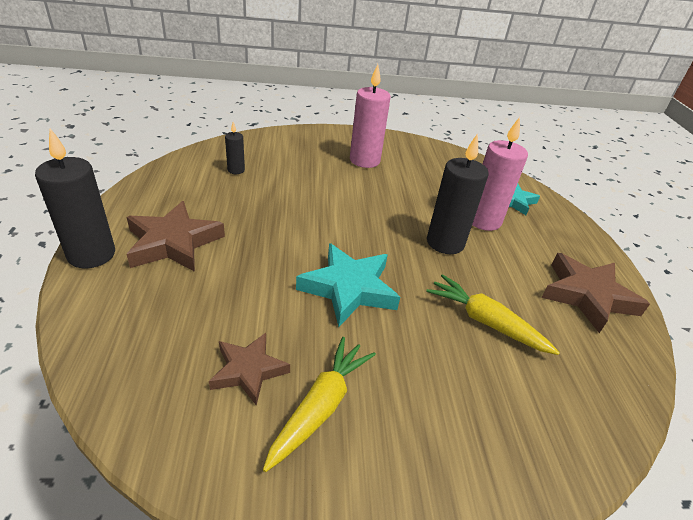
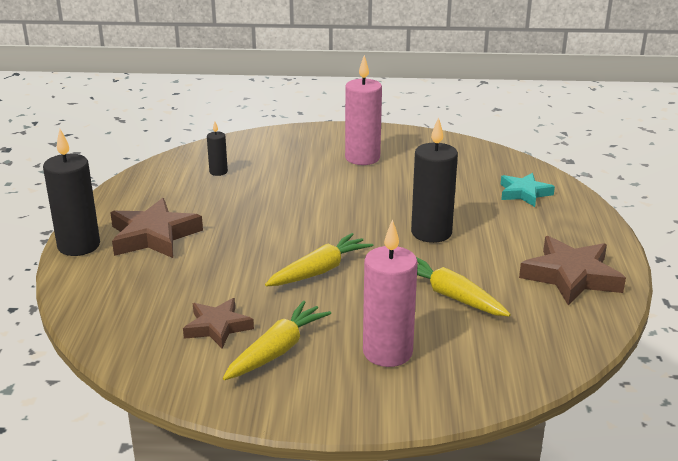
camera: 10 degrees right, 10 degrees down
turquoise star [296,243,400,327] -> yellow carrot [265,233,374,286]
pink candle [472,117,528,231] -> pink candle moved to [363,219,418,367]

